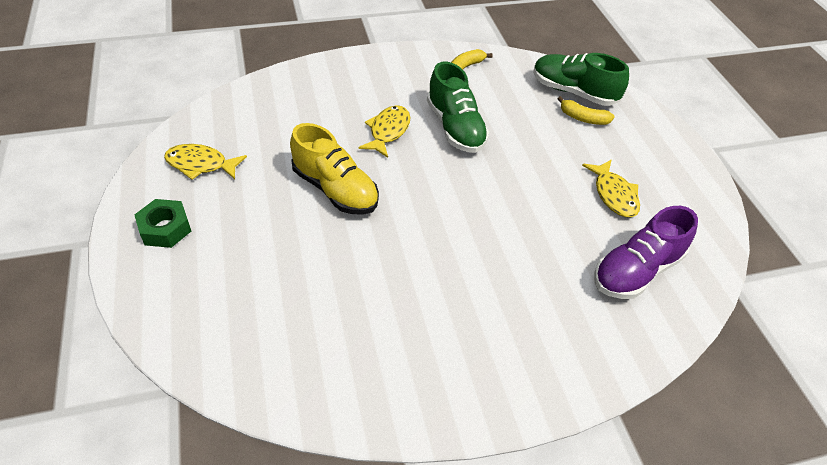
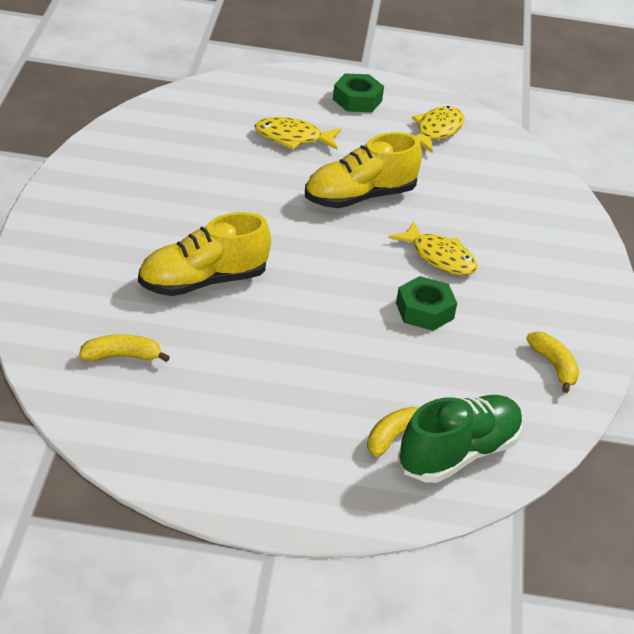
camera: 110 degrees right, 10 degrees down
green shoe [427,61,489,153] -> green nut [396,276,457,331]
yellow fish [582,159,640,217] -> yellow fish moved to [255,117,341,150]
purple shoe [594,206,698,299] -> yellow banana [79,334,170,362]
none -> yellow shoe [138,212,271,296]

